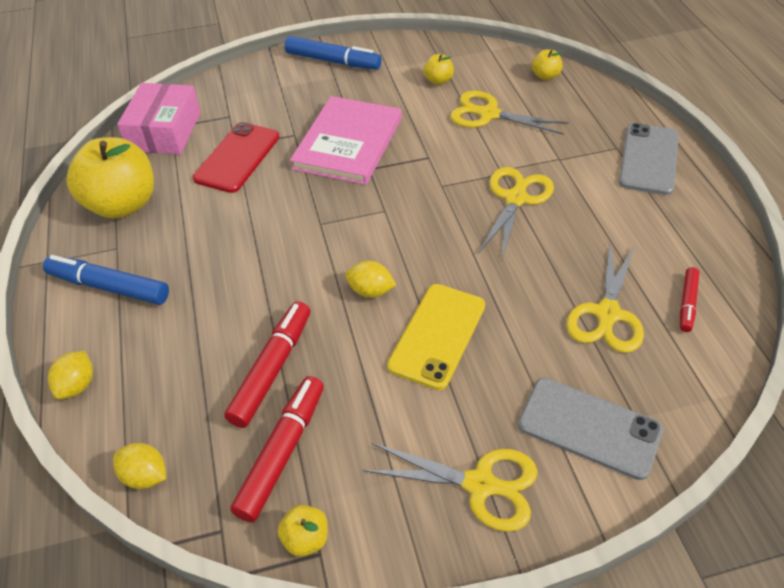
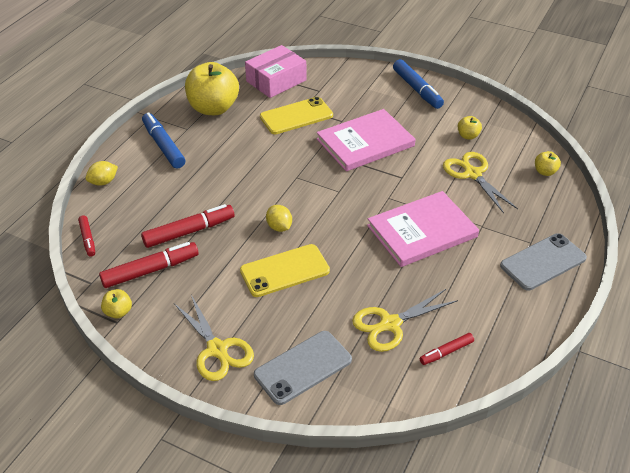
camera: 40 degrees right, 5 degrees down
yellow lemon [113,443,166,489] -> red marker [78,215,95,257]
red phone [193,122,280,193] -> yellow phone [260,97,333,134]
yellow scissors [478,167,554,259] -> pink book [367,191,479,267]
grey phone [518,378,663,480] -> grey phone turned 75 degrees clockwise [254,331,352,405]

